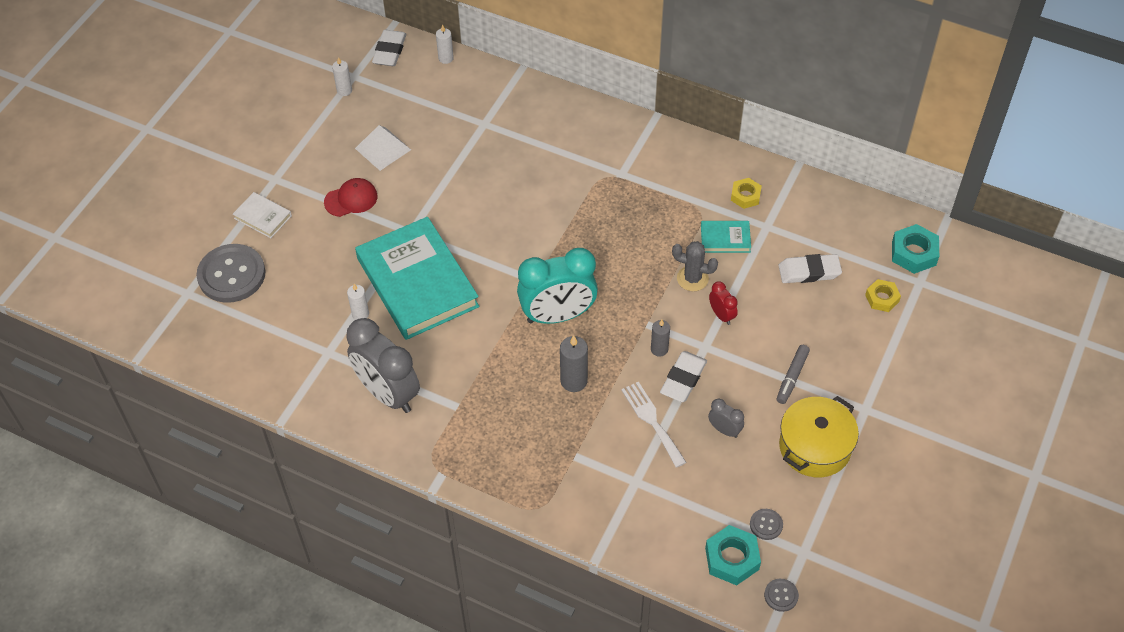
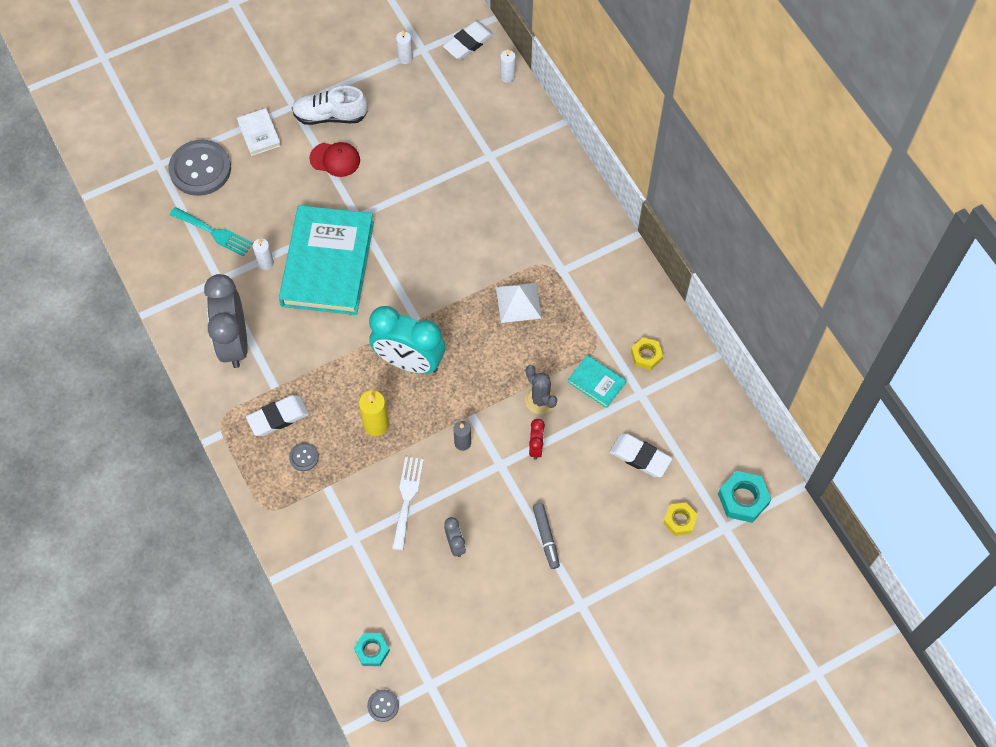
camera: 35 degrees right, 10 degrees up
white pyramid [355,125,411,171] -> white pyramid moved to [496,283,542,323]
grey candle [560,335,588,392] -> yellow candle [359,390,389,436]
white eraser [660,351,707,402] -> white eraser moved to [246,395,309,436]
turquoise nut [705,525,761,585] -> turquoise nut [354,633,390,666], size x0.66
grey button [750,509,783,540] -> grey button moved to [289,443,319,471]
grey marker [777,345,810,404] -> grey marker turned 75 degrees counterclockwise [533,503,560,569]
yellow pot [779,396,859,477] -> none
none -> turquoise fork [170,207,253,256]
none -> white shoe [292,86,368,125]

